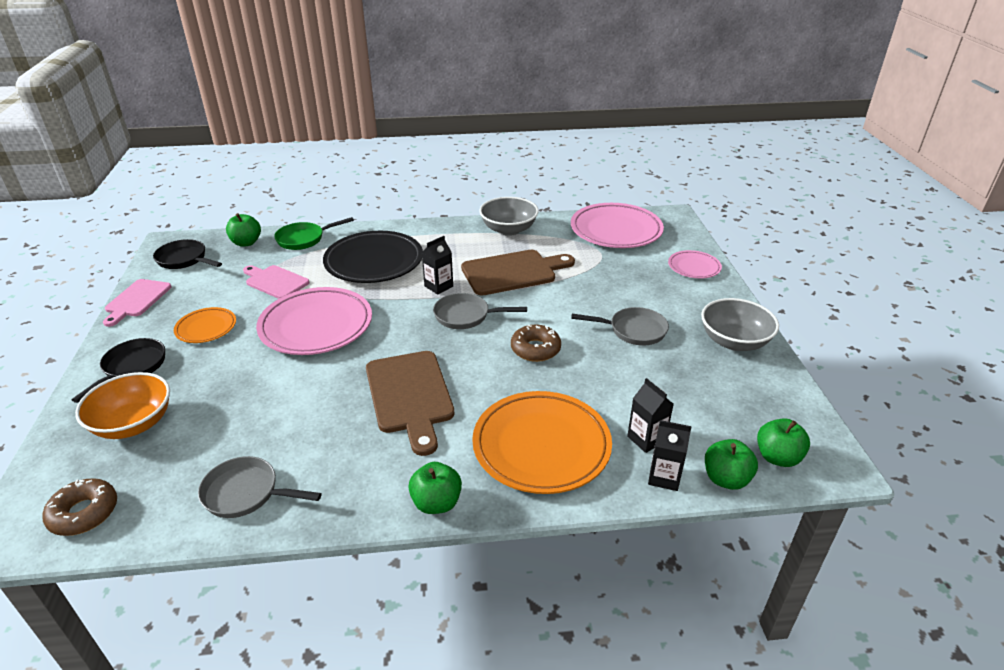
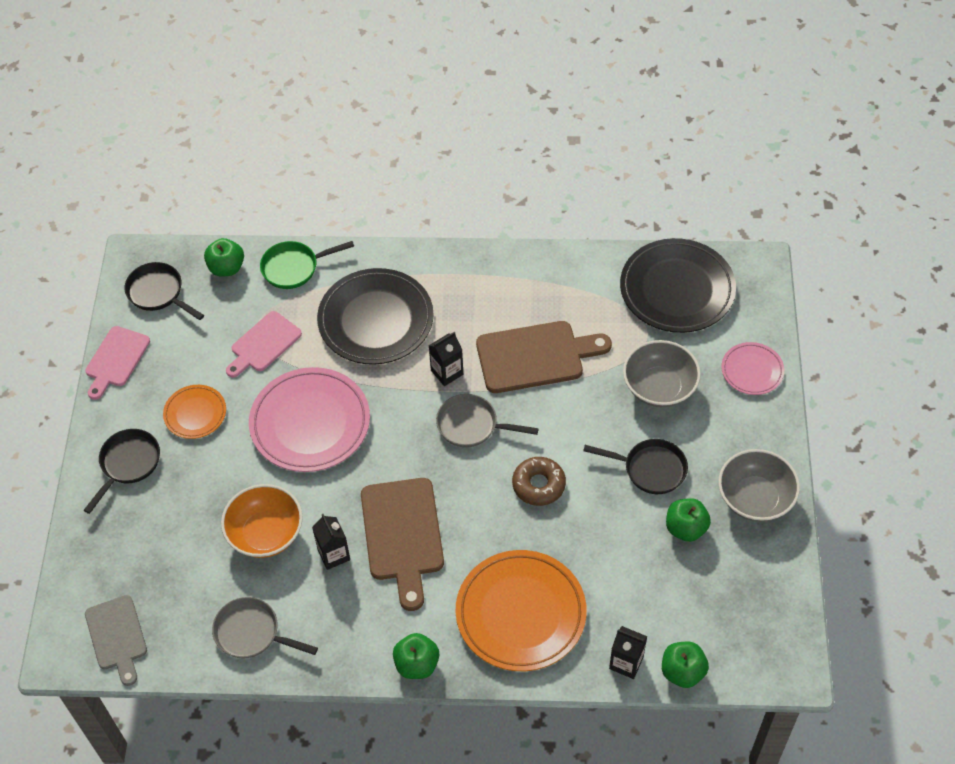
camera: 10 degrees right, 20 degrees up
brown donut [42,478,117,536] -> grey cutting board [85,595,147,686]
orange bowl [75,372,170,439] -> orange bowl moved to [221,484,303,558]
pink cutting board [243,265,309,299] -> pink cutting board turned 90 degrees counterclockwise [226,311,302,378]
grey bowl [479,197,539,236] -> grey bowl moved to [623,340,701,407]
pink plate [571,203,664,248] -> black plate [620,238,736,333]
grey pan [571,307,669,345] -> black pan [583,439,688,494]
black carton [627,378,674,453] -> black carton moved to [312,514,350,570]
green apple [757,418,810,467] -> green apple moved to [666,498,711,542]

